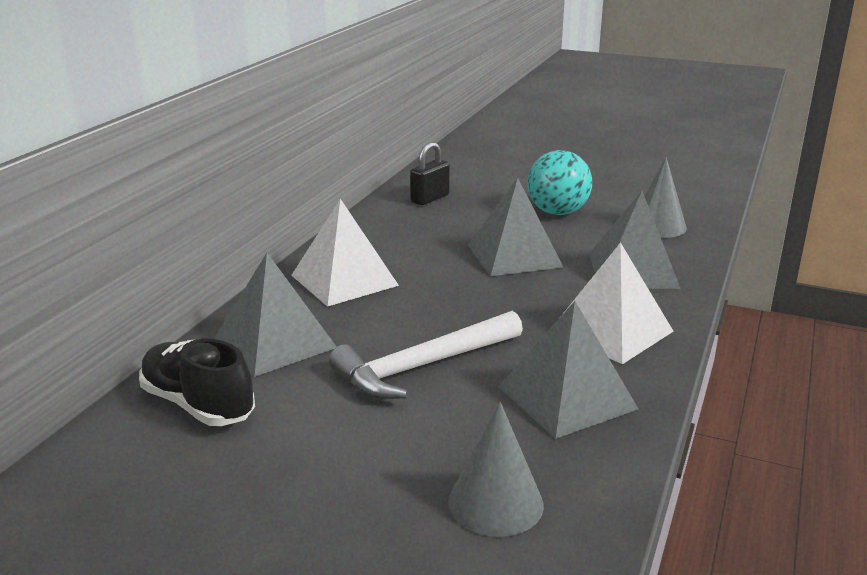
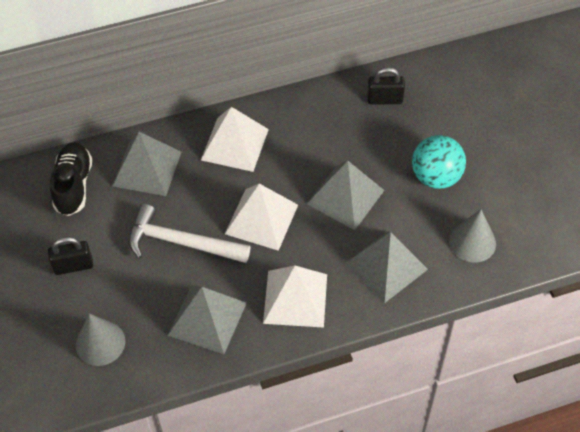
camera: 50 degrees right, 30 degrees up
none -> black padlock [48,237,93,275]
none -> white pyramid [225,184,298,251]

